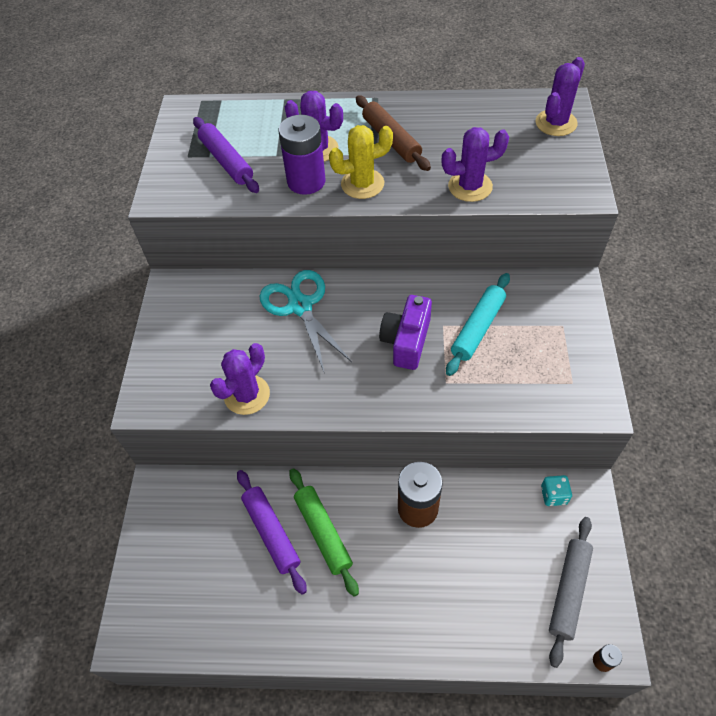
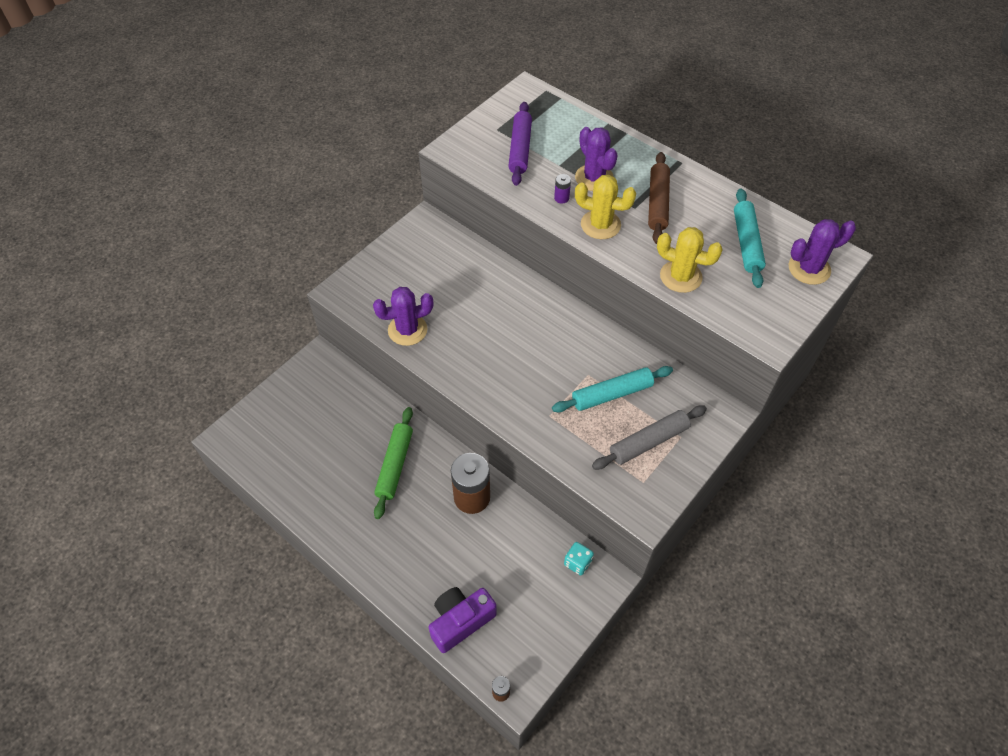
camera: 35 degrees right, 0 degrees up
purple rolling pin [237,470,307,595] -> none
turquoise scissors [260,270,352,371] -> none
purple battery [279,115,326,195] -> purple battery [554,174,571,204], size x0.43
purple camera [379,295,432,370] -> purple camera moved to [428,587,497,653]
purple cactus [442,127,509,202] -> yellow cactus [657,227,723,293]
grey rolling pin [549,517,593,668] -> grey rolling pin moved to [592,405,707,470]
none -> turquoise rolling pin [734,188,766,288]

